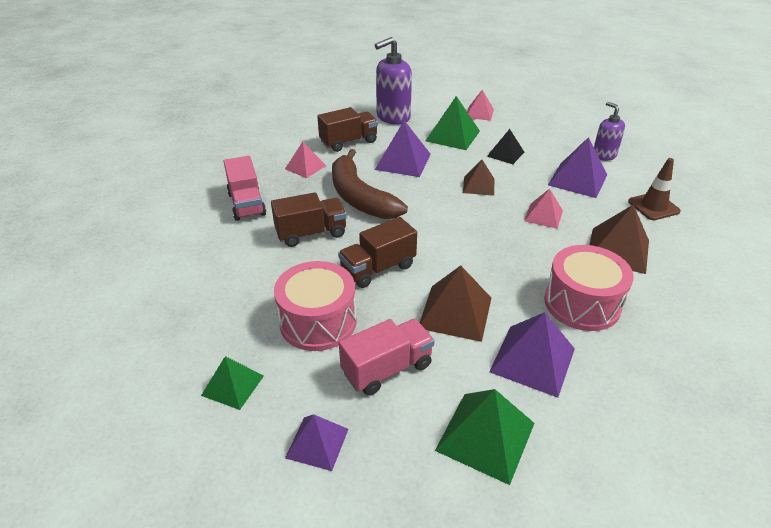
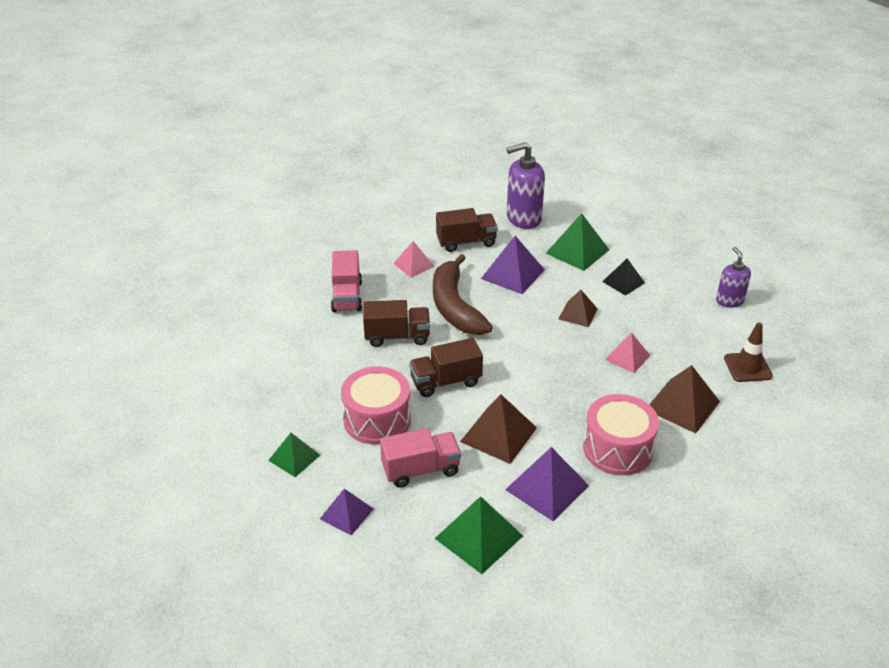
camera: 15 degrees right, 0 degrees up
pink pyramid [467,90,494,121] -> none
purple pyramid [548,137,607,198] -> none

